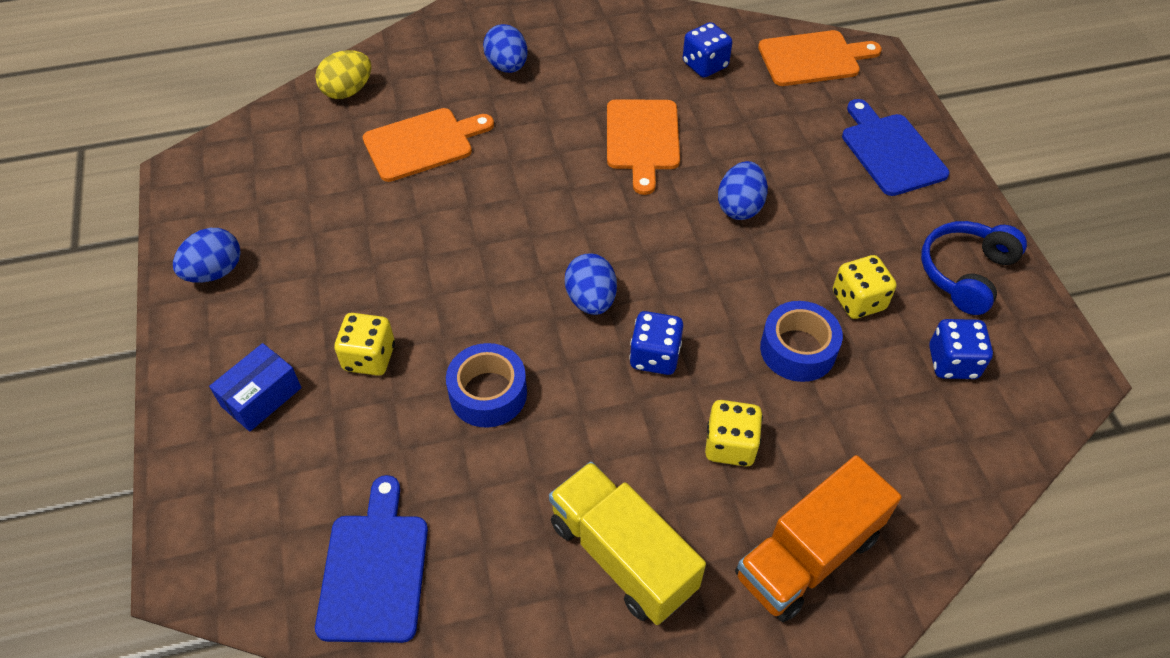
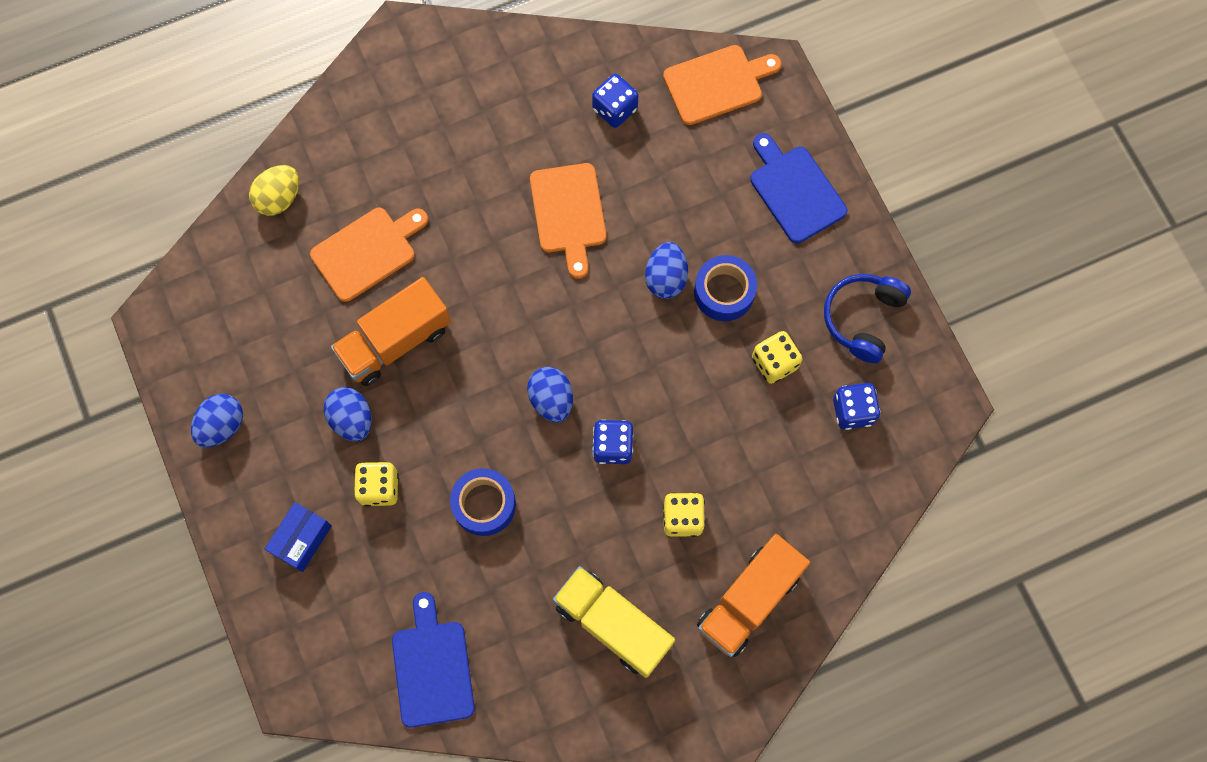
camera: 10 degrees left, 20 degrees up
blue egg [483,24,528,73] -> blue egg moved to [324,387,372,441]
blue tape [760,301,843,382] -> blue tape moved to [694,255,757,321]
none -> orange truck [331,277,451,386]

